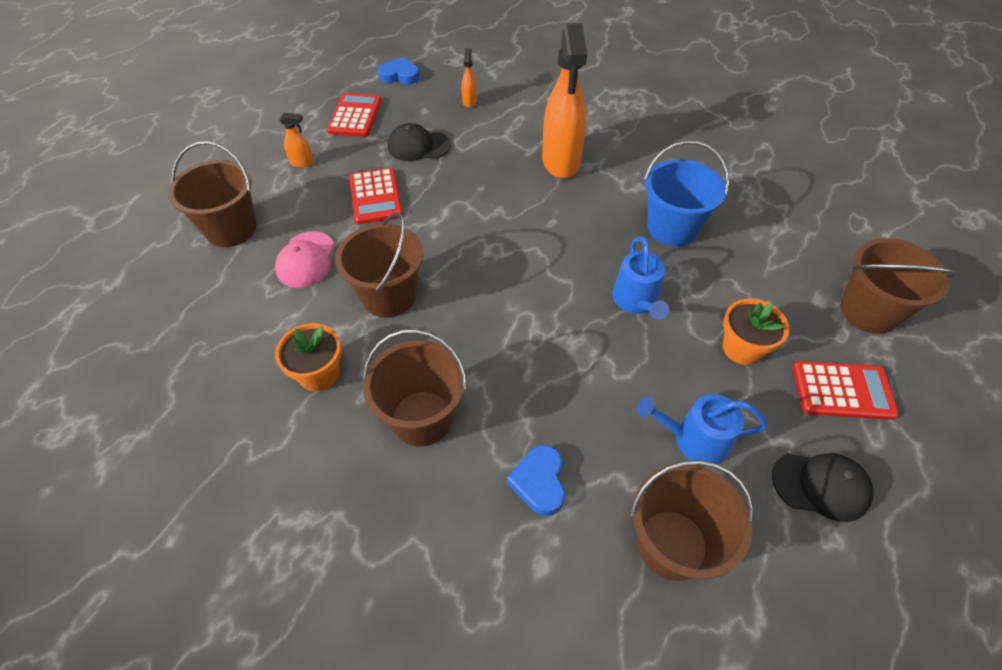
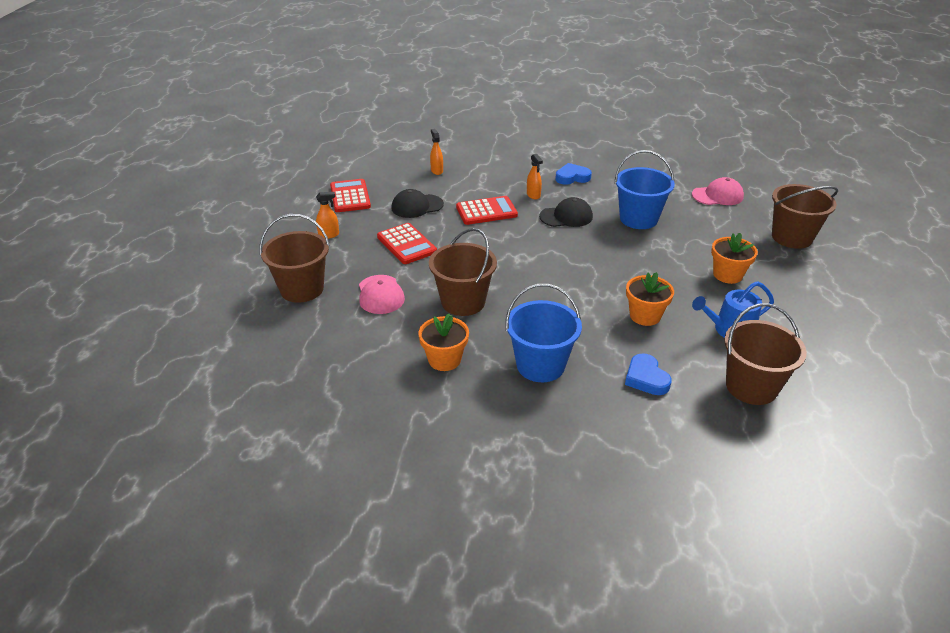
camera: 20 degrees left, 15 degrees down
brown bucket [363,329,467,446] -> blue bucket [505,284,582,382]
blue heart [378,57,420,84] -> blue heart moved to [555,163,592,185]
orange spray bottle [542,23,587,178] -> orange spray bottle [527,154,543,200], size x0.41
blue watering can [612,237,669,320] -> none
black cap [772,453,873,522] -> black cap moved to [539,197,593,227]
red calculator [793,361,899,420] -> red calculator moved to [456,196,518,225]
none -> orange flower pot [626,272,674,326]
none -> pink cap [692,177,744,205]

